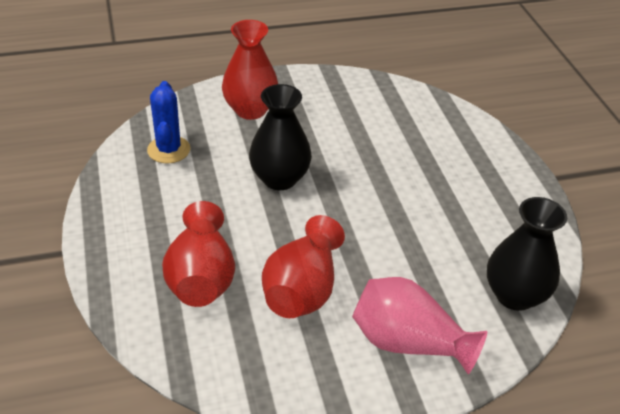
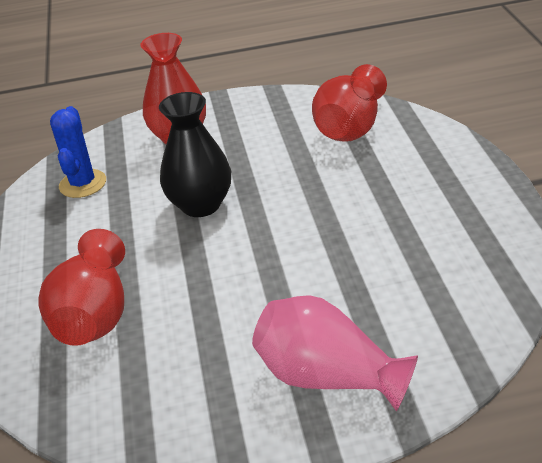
camera: 10 degrees right, 5 degrees down
red vase [262,215,345,318] -> red vase moved to [312,64,387,142]
black vase [487,197,567,311] -> none

